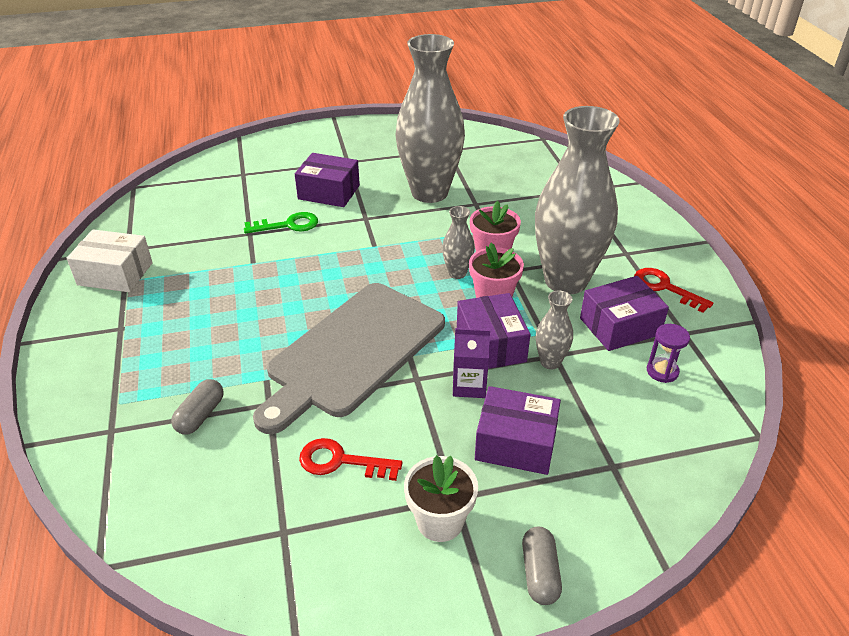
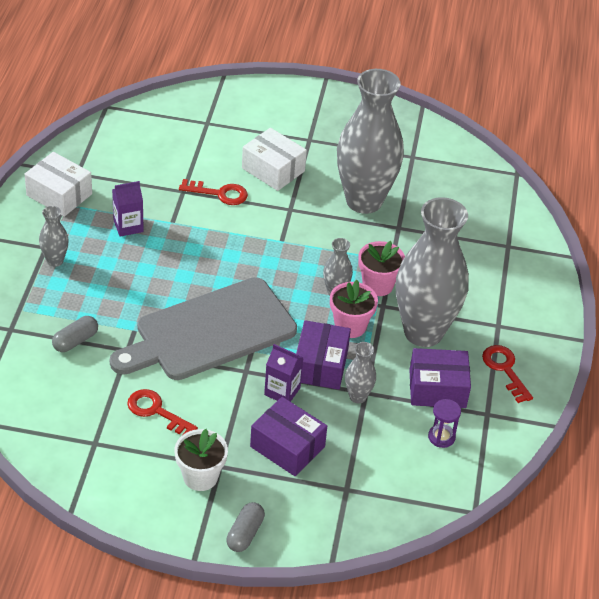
camera: 20 degrees right, 5 degrees up
green key [244,212,318,234] -> red key [179,179,248,205]
purple box [295,153,360,207] -> white box [242,128,307,191]
none -> grey vase [39,206,69,267]
none -> purple carton [112,181,144,237]

